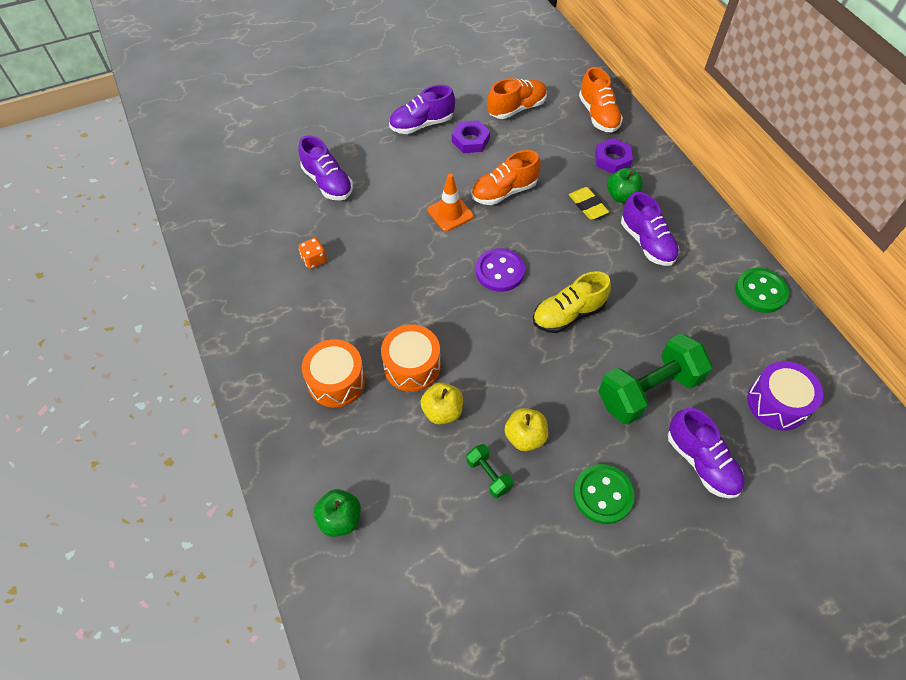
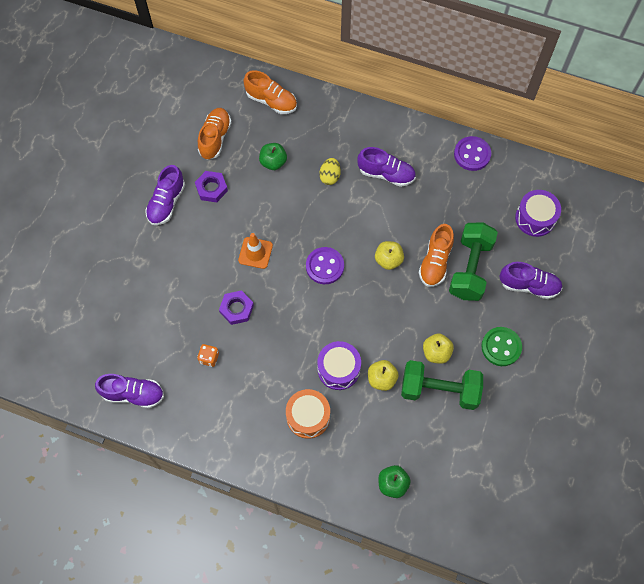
camera: 45 degrees left, 10 degrees up
purple shoe [299,135,353,200] -> purple shoe moved to [95,374,164,408]
orange drum [381,324,441,392] -> purple drum [317,341,361,390]
green dumbbell [466,444,513,498] -> green dumbbell [401,360,483,410], size x2.17
orange shoe [471,150,541,205] -> orange shoe moved to [418,224,454,287]
yellow shoe [533,271,611,333] -> yellow apple [375,241,404,270]
yellow eraser [569,187,609,220] -> yellow egg [319,158,341,185]
purple nut [595,138,633,174] -> purple nut moved to [219,290,254,325]
green apple [607,168,643,203] -> green apple moved to [259,143,287,170]
green button [735,268,789,313] -> purple button [454,136,491,171]

